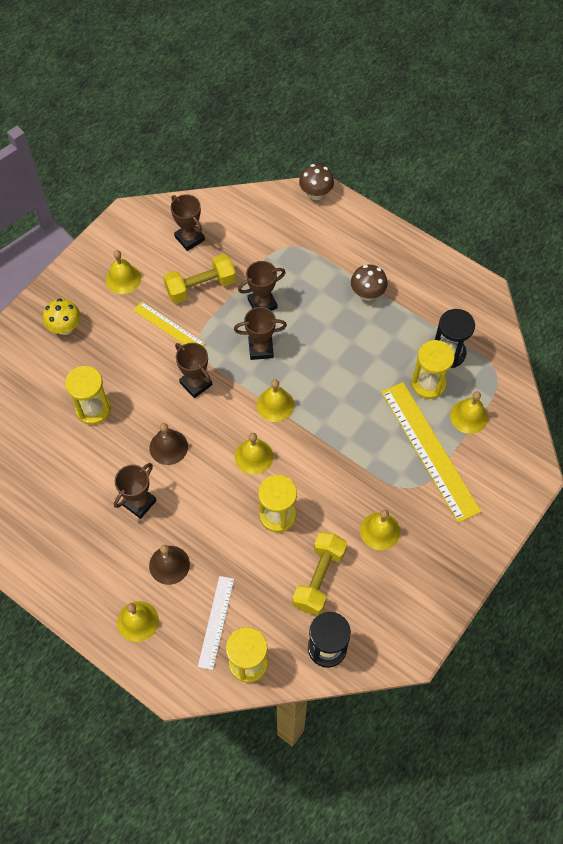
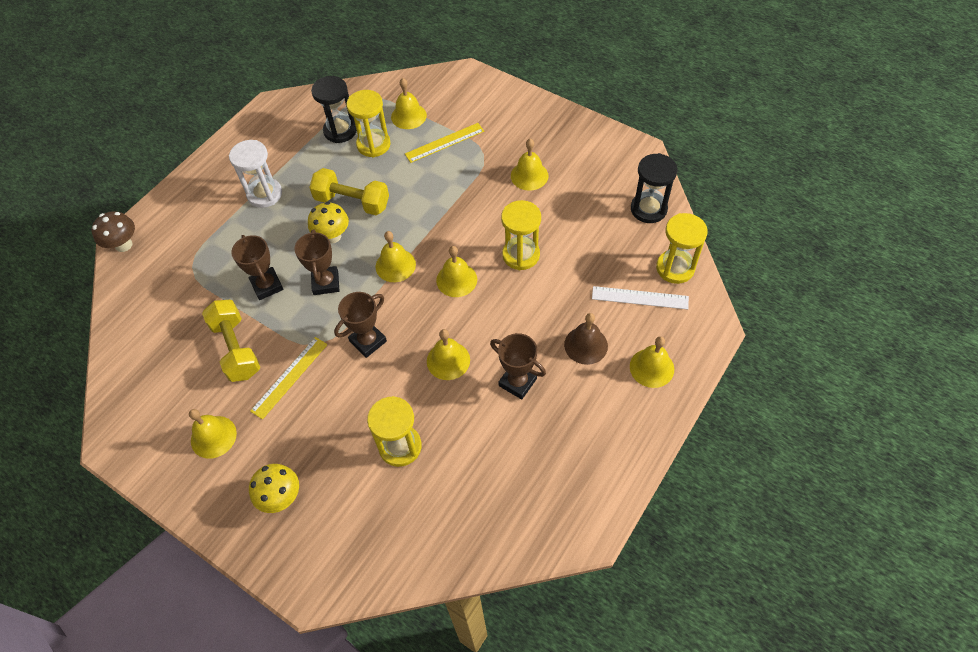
camera: 90 degrees left, 5 degrees down
brown bell [149,423,188,465] -> yellow bell [427,329,470,380]
brown trophy [171,194,205,251] -> none
yellow dumbbell [293,532,347,616] -> yellow dumbbell moved to [309,168,389,215]
brown mushroom [351,264,388,301] -> white hourglass [229,140,282,208]
yellow ruler [381,382,481,523] -> yellow ruler [405,123,484,163], size x0.55
none -> yellow mushroom [308,202,349,244]

